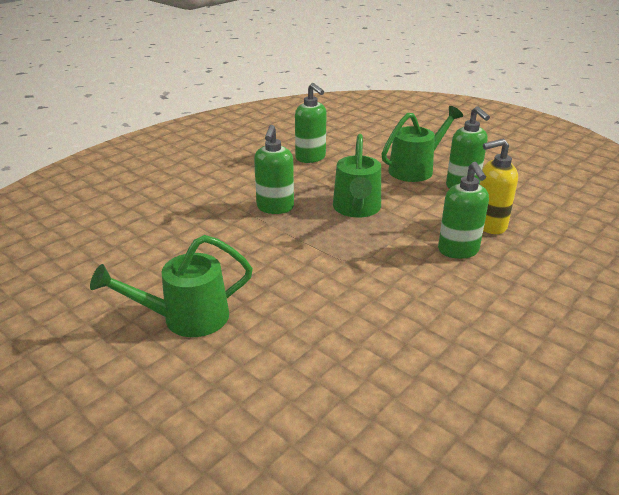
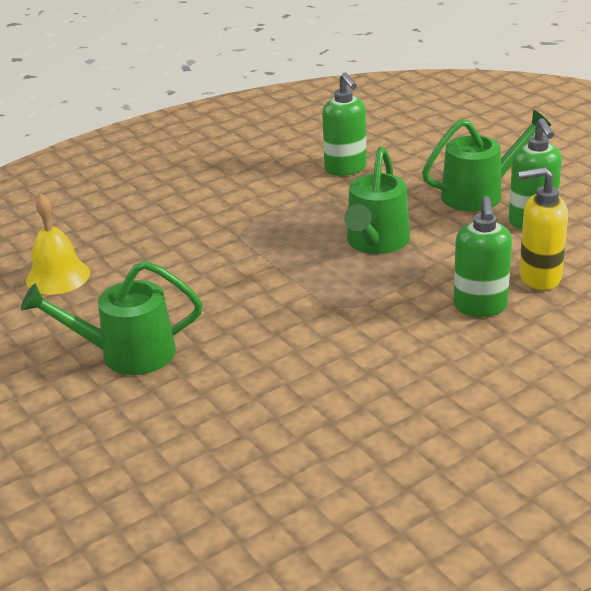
camera: 15 degrees right, 0 degrees up
green soap dispenser [254,125,294,214] -> none
none -> yellow bell [26,194,90,295]

